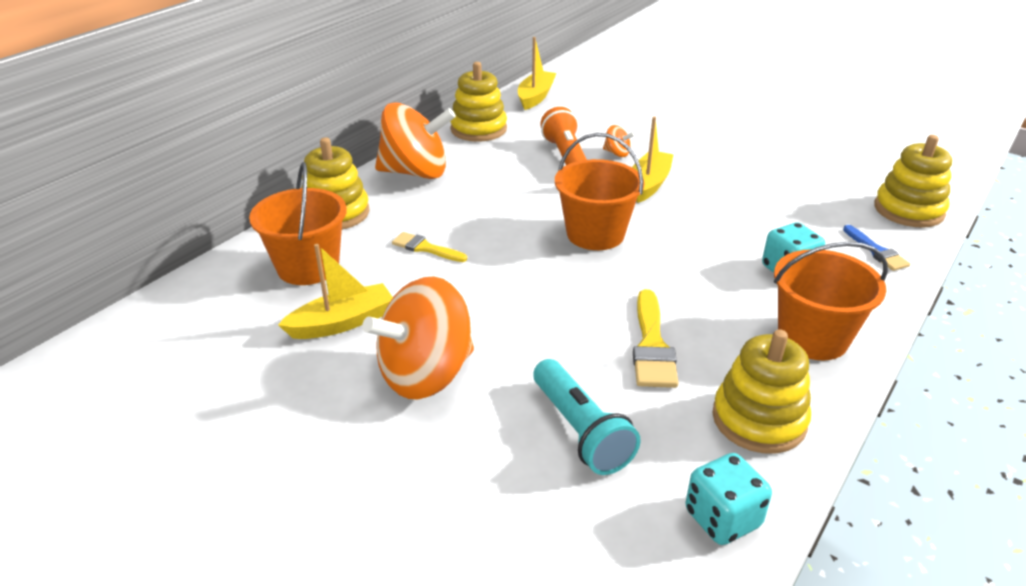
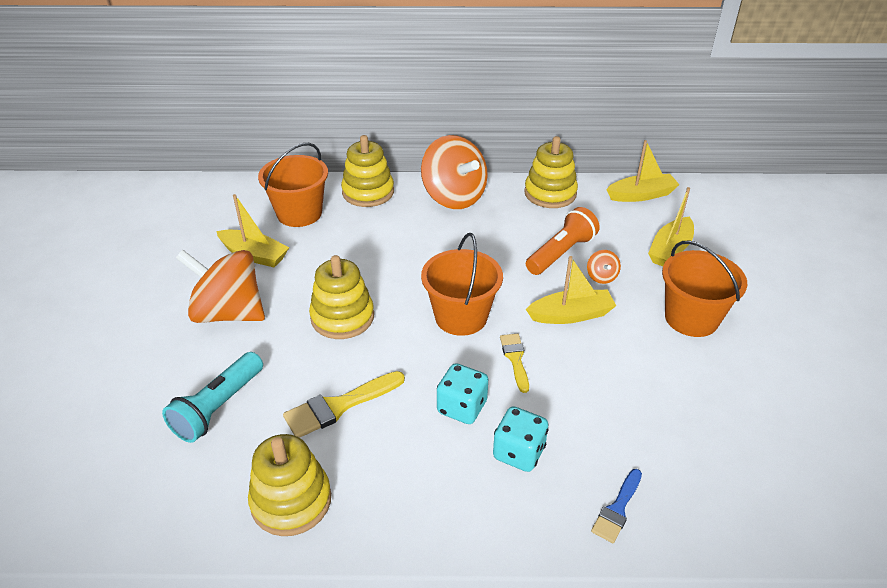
camera: 55 degrees right, 5 degrees up
yellow brush [392,232,467,262] -> yellow brush moved to [500,334,529,393]
turquoise dice [685,453,772,545] -> turquoise dice moved to [437,363,488,424]
orange bucket [774,242,888,361] -> orange bucket moved to [662,240,747,337]
yellow stacking toy [874,135,952,228] -> yellow stacking toy moved to [309,255,374,339]
none -> yellow boat [648,187,694,267]

